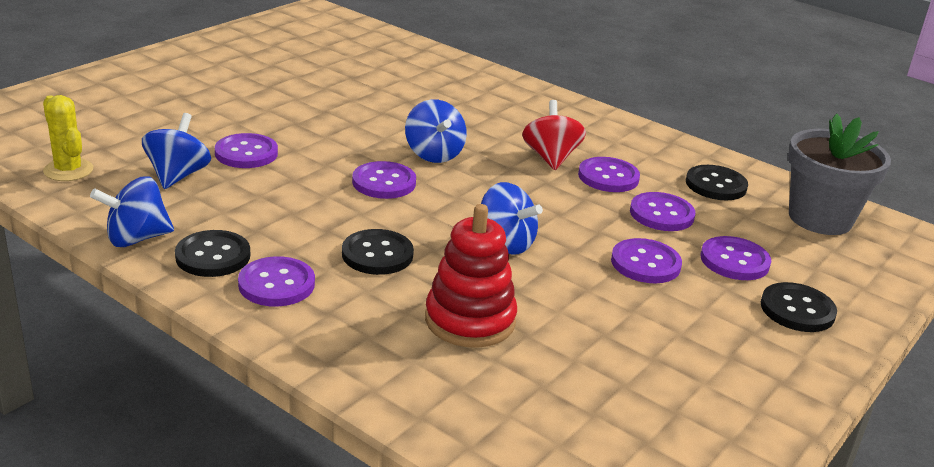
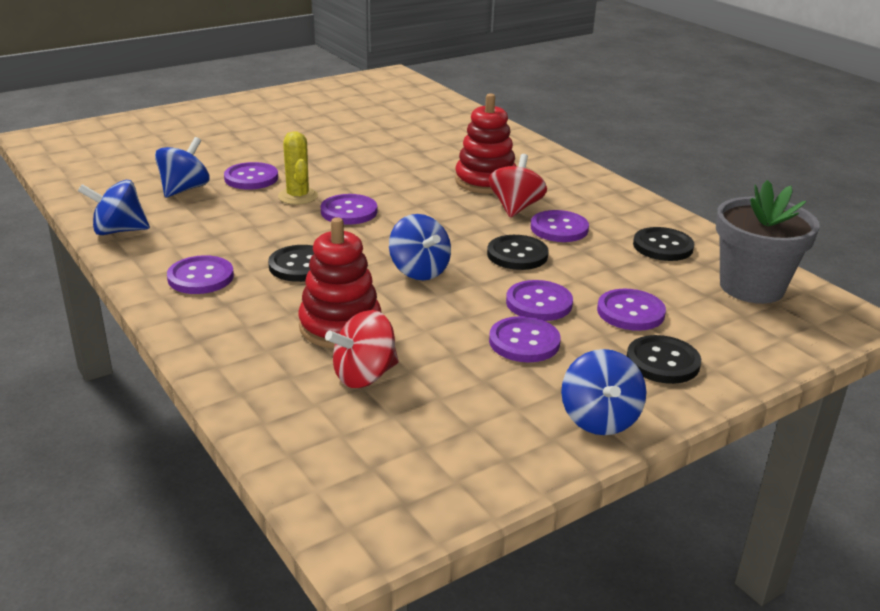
camera: 20 degrees right, 0 degrees up
yellow cactus [43,95,93,181] -> yellow cactus moved to [278,132,318,205]
black button [175,230,250,277] -> black button moved to [487,235,549,270]
blue spinning top [405,99,467,163] -> blue spinning top moved to [561,349,646,435]
purple button [630,192,695,231] -> purple button moved to [489,316,561,362]
none -> red spinning top [325,310,399,388]
none -> red stacking toy [455,93,516,194]

